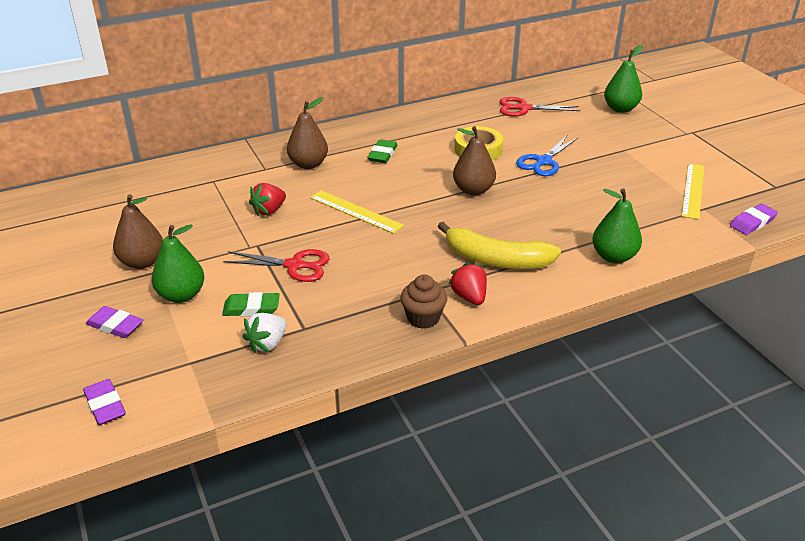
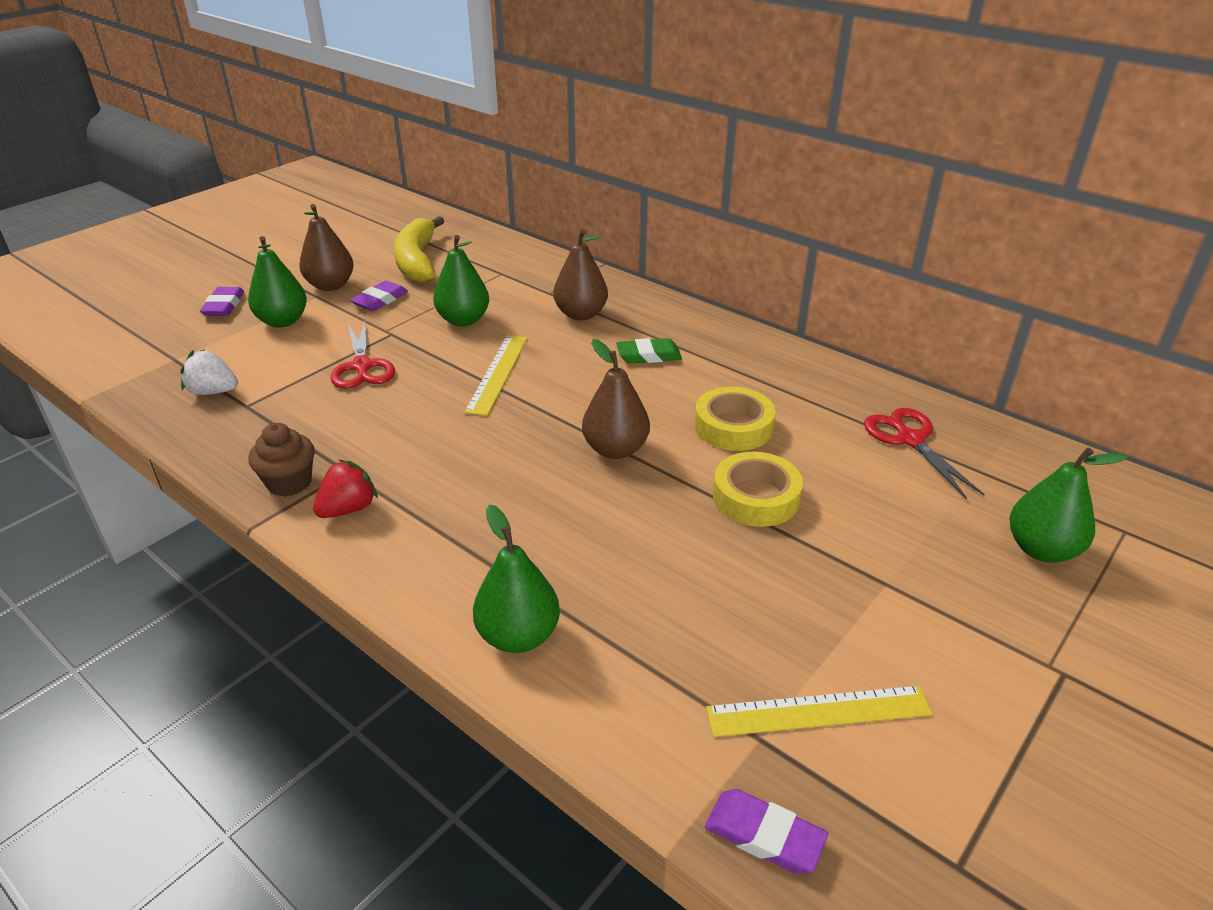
camera: 65 degrees right, 0 degrees up
purple eraser [83,379,126,425] -> purple eraser moved to [350,281,408,311]
green eraser [222,292,280,316] -> none
red strawberry [249,183,286,216] -> green pear [433,235,489,326]
yellow banana [438,222,561,269] -> yellow banana moved to [394,216,444,283]
blue scissors [516,136,578,176] -> yellow tape [713,452,803,527]

